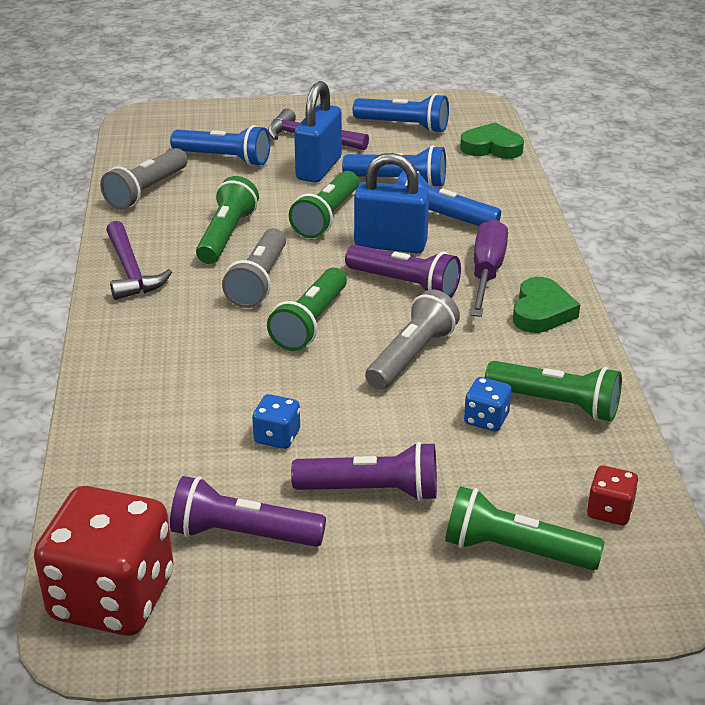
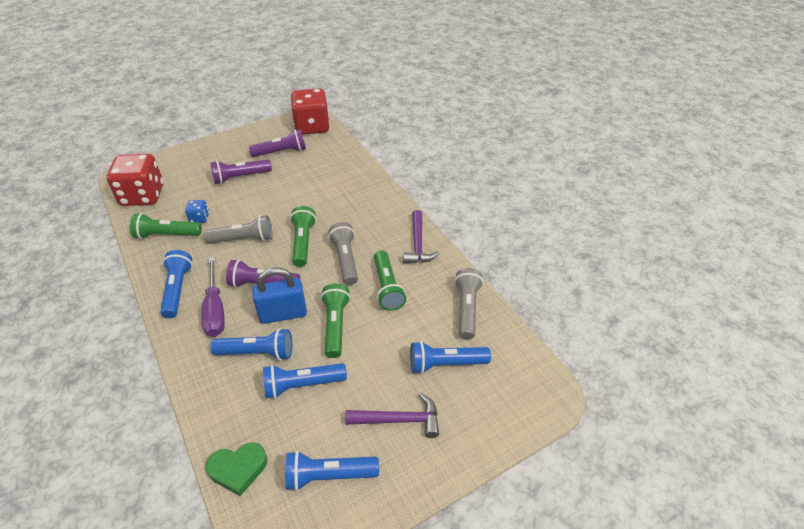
camera: 155 degrees right, 10 degrees up
purple hammer [106,221,172,300] -> purple hammer turned 135 degrees counterclockwise [403,210,439,264]
blue dice [252,394,300,449] -> none
blue padlock [294,81,342,183] -> none
grey flashlight [365,289,460,390] -> grey flashlight turned 105 degrees counterclockwise [204,215,272,244]
green flashlight [445,486,605,570] -> none
green heart [513,277,580,333] -> blue flashlight [160,250,193,318]
red dice [587,465,639,525] -> red dice [106,154,163,206], size x2.29

